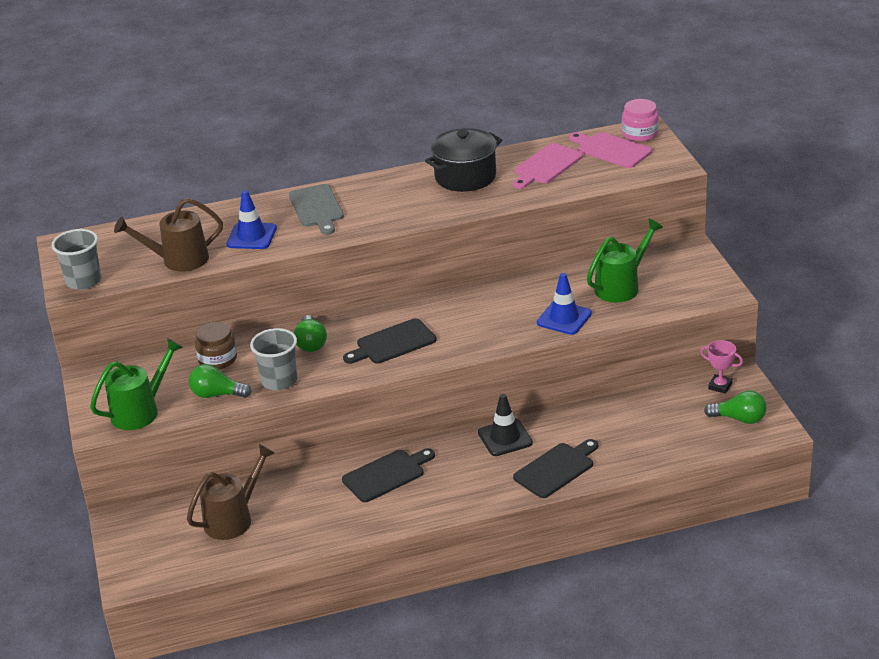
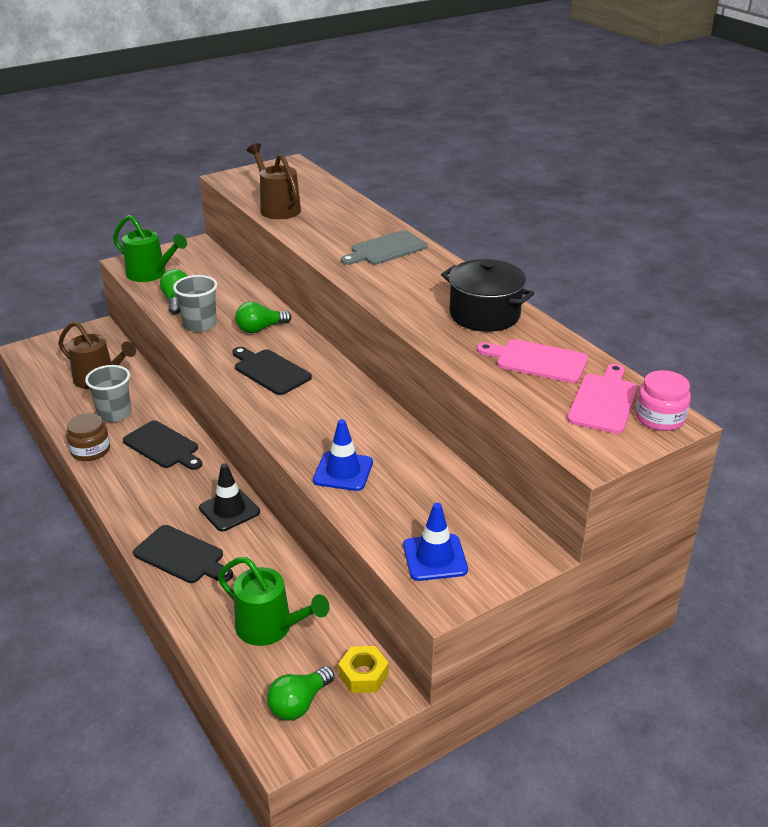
camera: 70 degrees right, 0 degrees up
grey cup [52,229,101,290] -> grey cup moved to [85,365,132,422]
brown jar [195,322,237,369] -> brown jar moved to [66,413,110,461]
blue traffic cone [226,190,277,249] -> blue traffic cone moved to [403,503,468,581]
green watering can [587,219,663,303] -> green watering can moved to [218,557,329,646]
pink trophy [700,340,743,394] -> yellow nut [338,646,389,693]
green light bulb [704,390,767,424] -> green light bulb turned 45 degrees clockwise [267,666,334,721]

